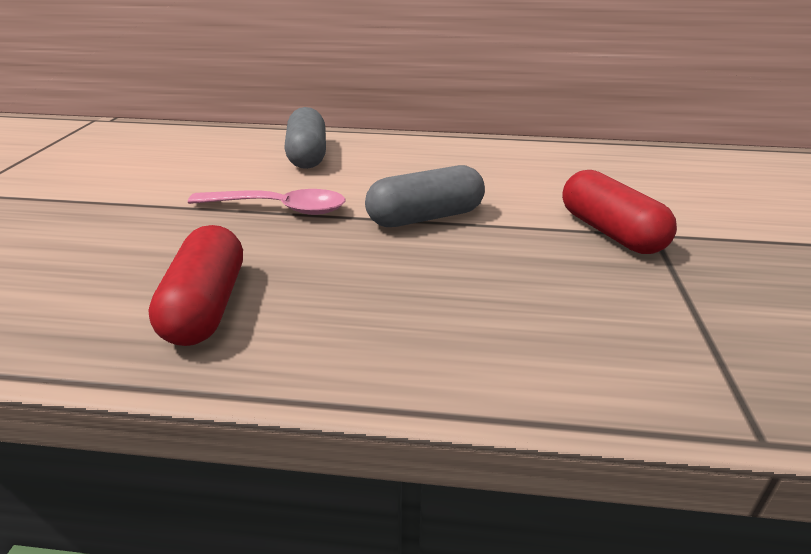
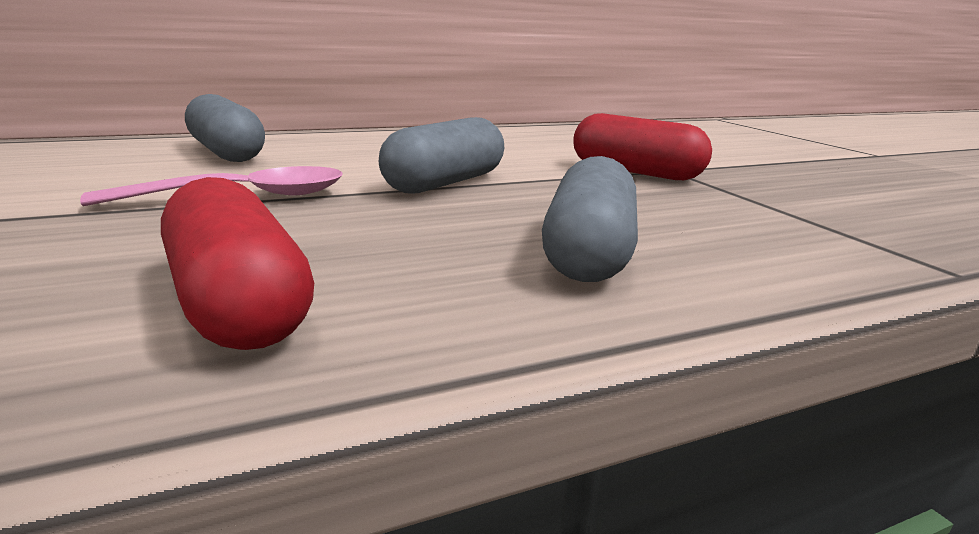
camera: 30 degrees left, 10 degrees down
none -> grey capsule [542,156,638,282]

